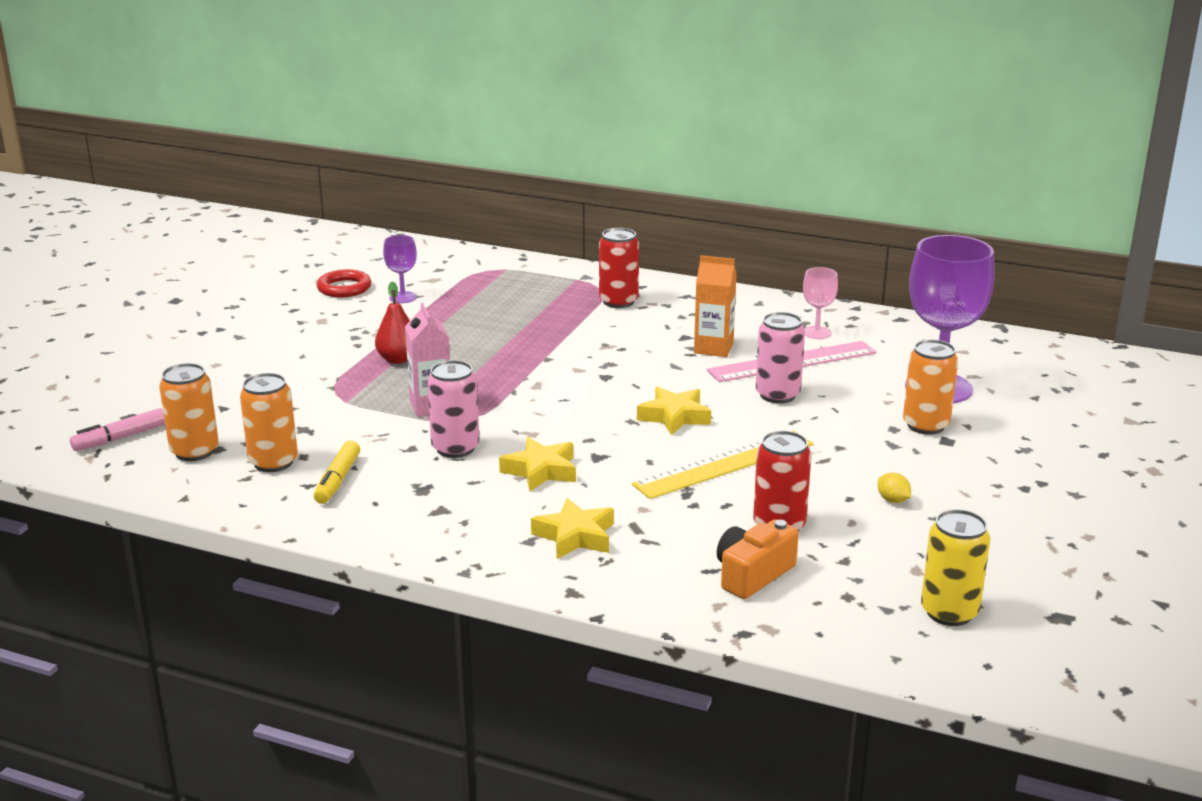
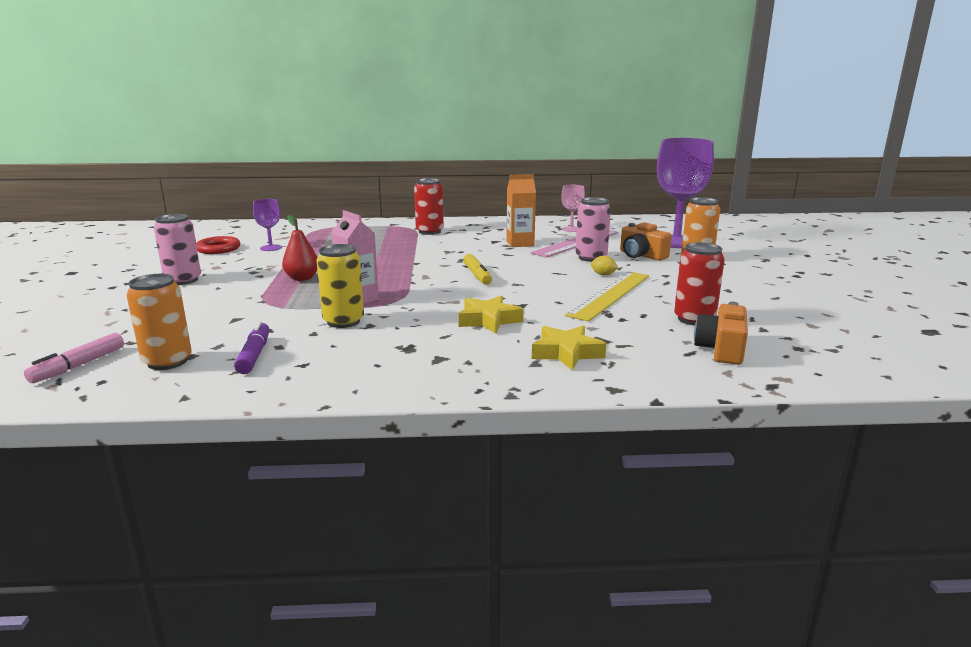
camera: 25 degrees left, 5 degrees down
orange can [240,373,298,472] -> purple marker [234,321,269,374]
yellow marker [314,440,360,504] -> yellow marker moved to [463,254,492,285]
pink can [427,360,480,458] -> pink can moved to [154,214,201,285]
yellow star [637,386,711,435] -> none
yellow lemon [878,472,911,503] -> yellow lemon moved to [591,256,618,276]
yellow can [921,509,990,626] -> yellow can moved to [317,244,364,328]
none -> orange camera [620,222,672,261]

